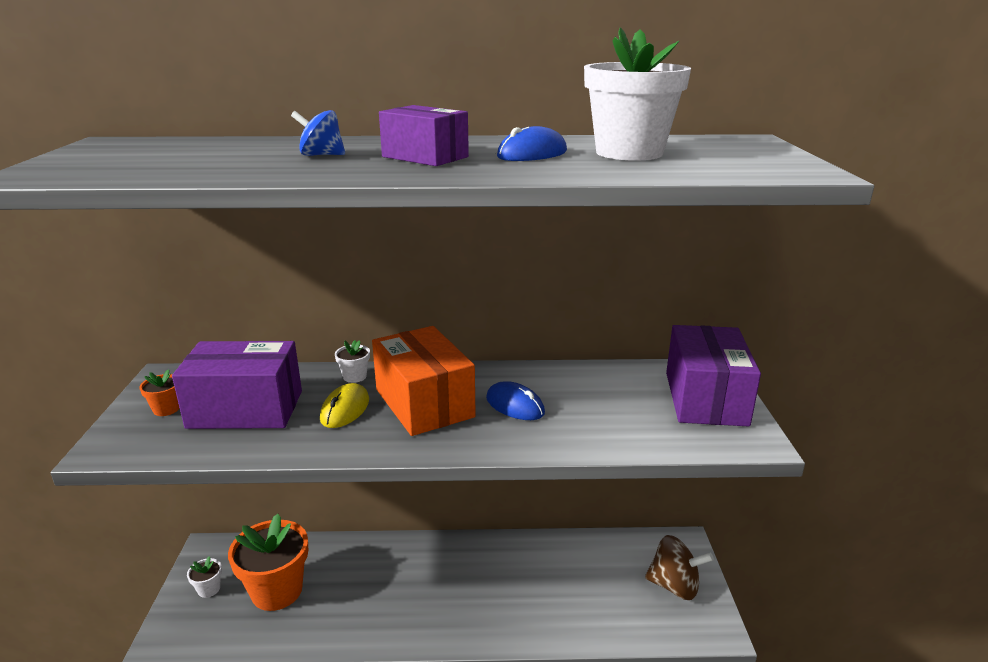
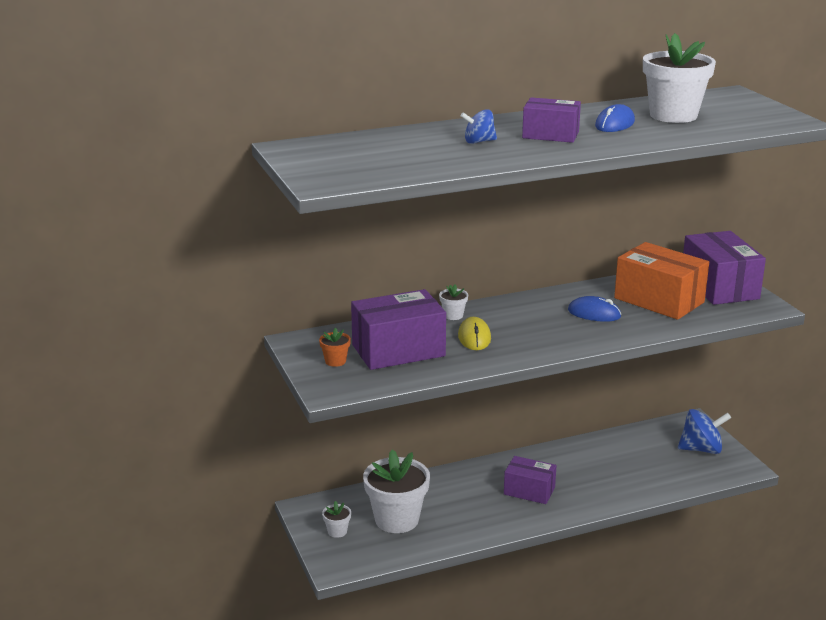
camera: 20 degrees left, 0 degrees up
orange flower pot [228,514,308,611] -> white flower pot [363,449,430,533]
orange box [372,326,476,436] -> orange box moved to [614,242,709,320]
brown spinning top [645,535,714,600] -> blue spinning top [678,409,731,454]
none -> purple box [504,456,557,504]

